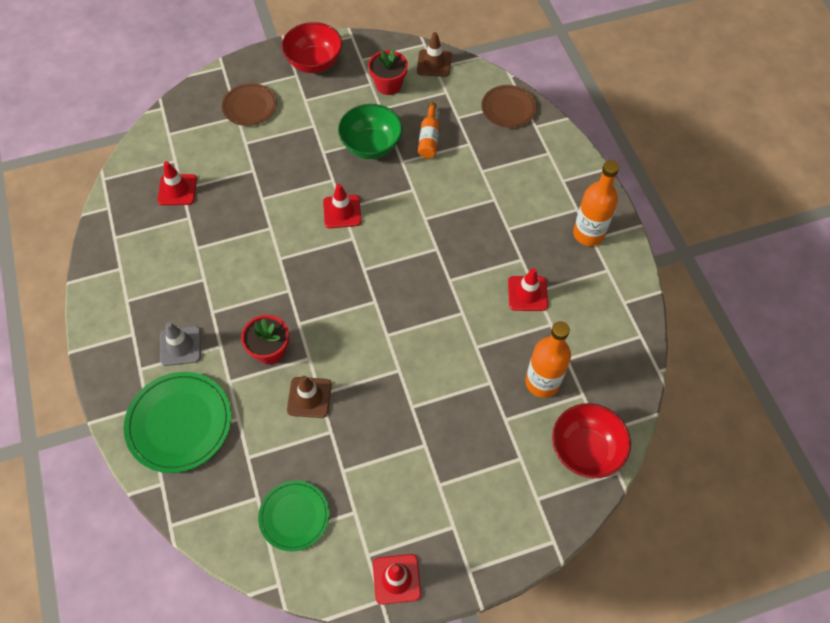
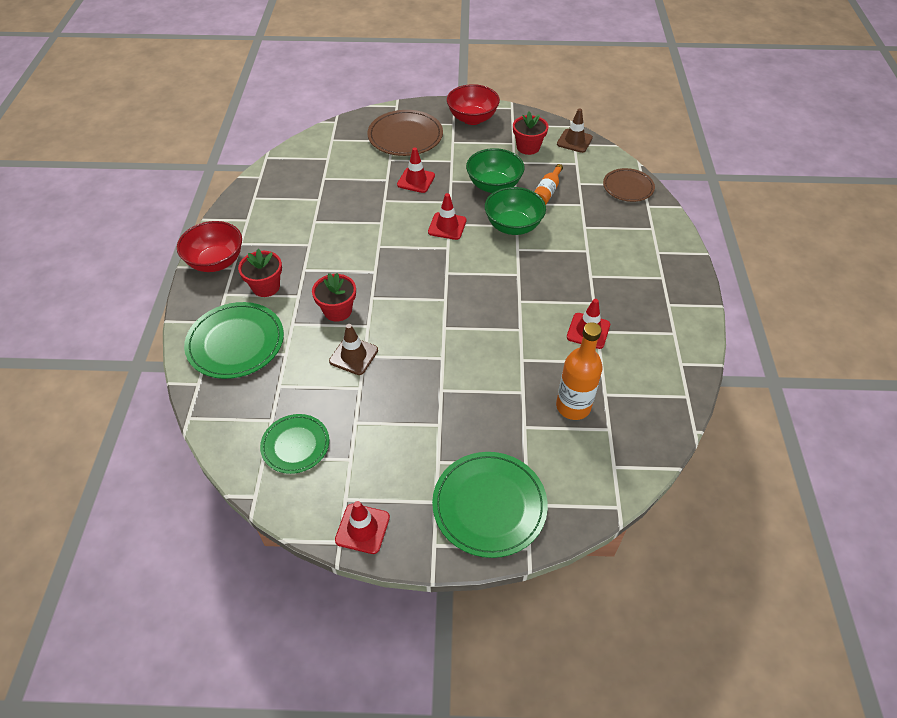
camera: 20 degrees right, 10 degrees down
red traffic cone [158,161,197,205] -> red traffic cone moved to [397,148,435,193]
grey traffic cone [160,322,201,366] -> red flower pot [238,249,282,297]
brown plate [222,83,277,126] -> brown plate [367,110,443,156], size x1.58
red bowl [552,403,631,478] -> red bowl moved to [177,221,242,272]
orange bottle [573,160,619,246] -> none
none -> green plate [432,452,548,558]
none -> green bowl [485,187,546,235]

